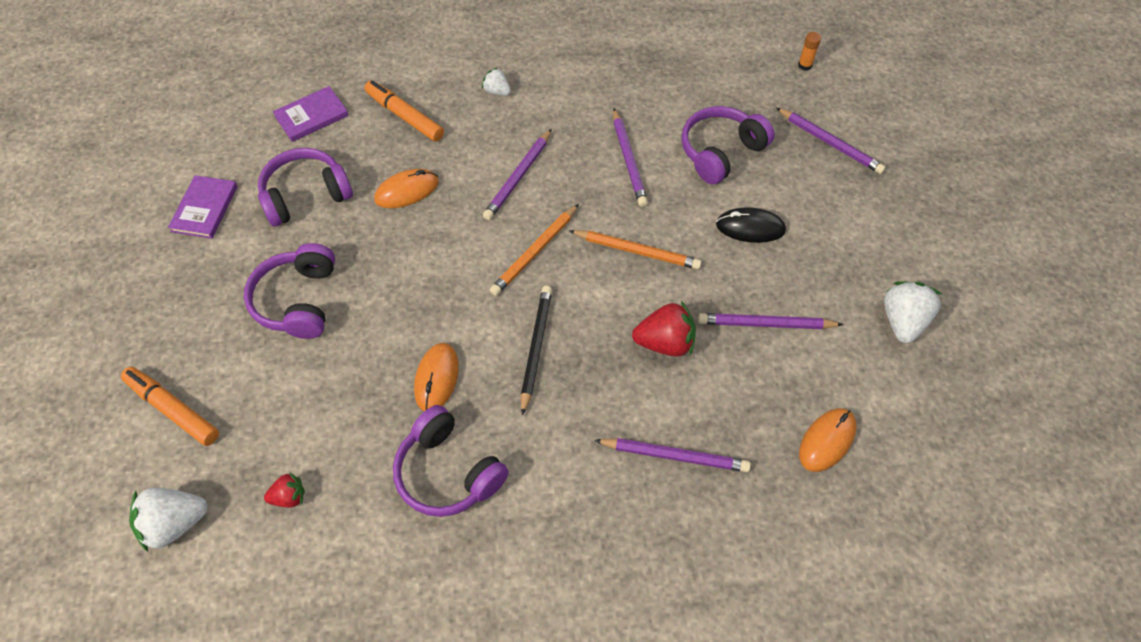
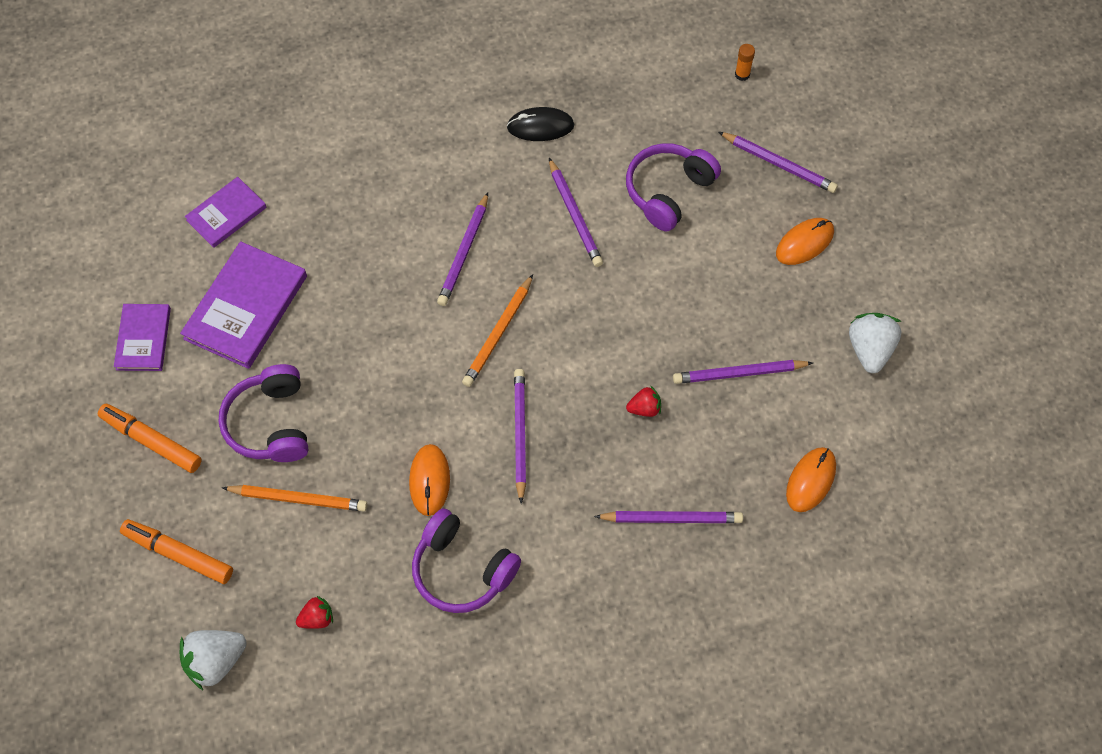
camera: 10 degrees left, 5 degrees up
purple headphones [258,148,353,227] -> purple book [180,241,307,369]
orange marker [364,81,444,142] -> orange marker moved to [98,404,202,473]
orange mouse [374,169,439,208] -> orange mouse moved to [776,218,834,265]
white strawberry [482,67,511,96] -> none
black pencil [521,286,552,416] -> purple pencil [514,369,526,504]
orange pencil [570,230,702,270] -> orange pencil moved to [222,485,368,511]
red strawberry [632,301,696,357] -> red strawberry [626,386,661,417], size x0.57
black mouse [716,207,786,243] -> black mouse moved to [507,107,574,141]

